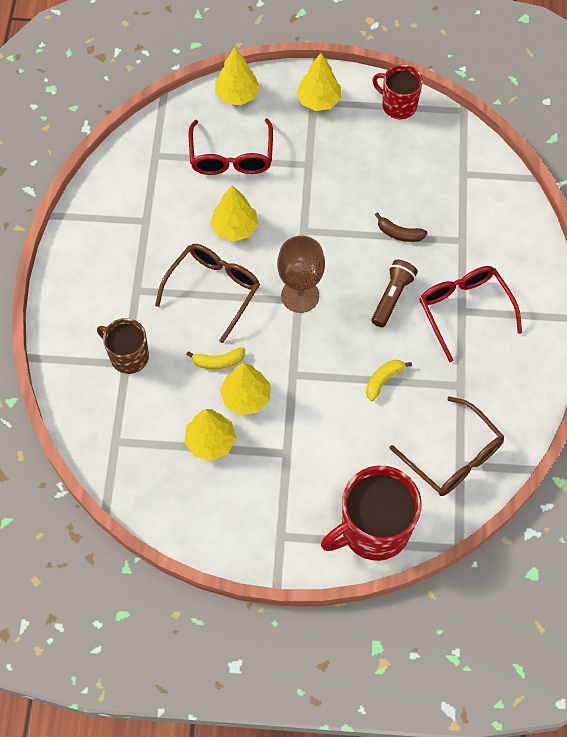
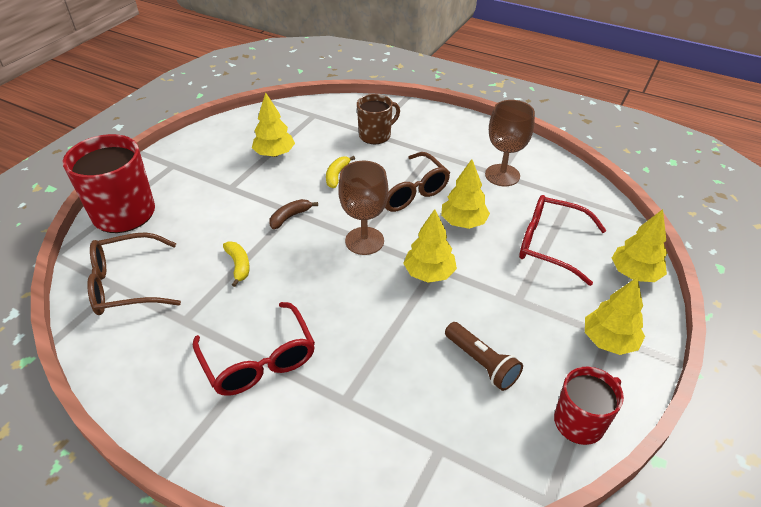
camera: 115 degrees right, 20 degrees down
yellow tree [220,362,271,415] -> yellow tree moved to [403,209,457,283]
brown flashlight [372,260,418,327] -> brown flashlight moved to [445,322,523,391]
brown banana [375,212,427,242] -> brown banana moved to [269,199,318,229]
red glasses [420,266,522,362] -> red glasses turned 60 degrees clockwise [193,302,315,396]
none -> brown goblet [485,100,535,186]

